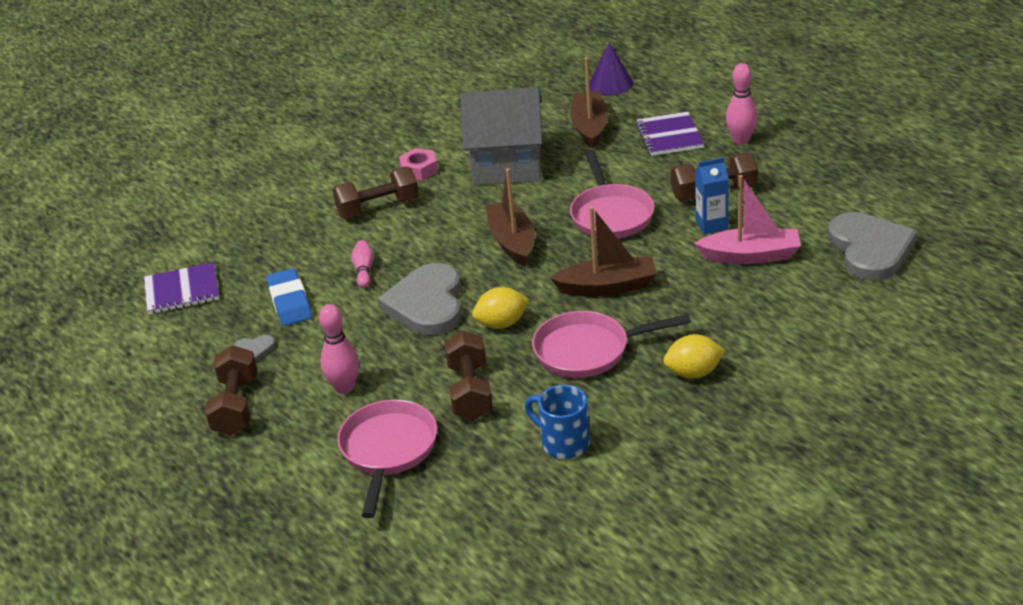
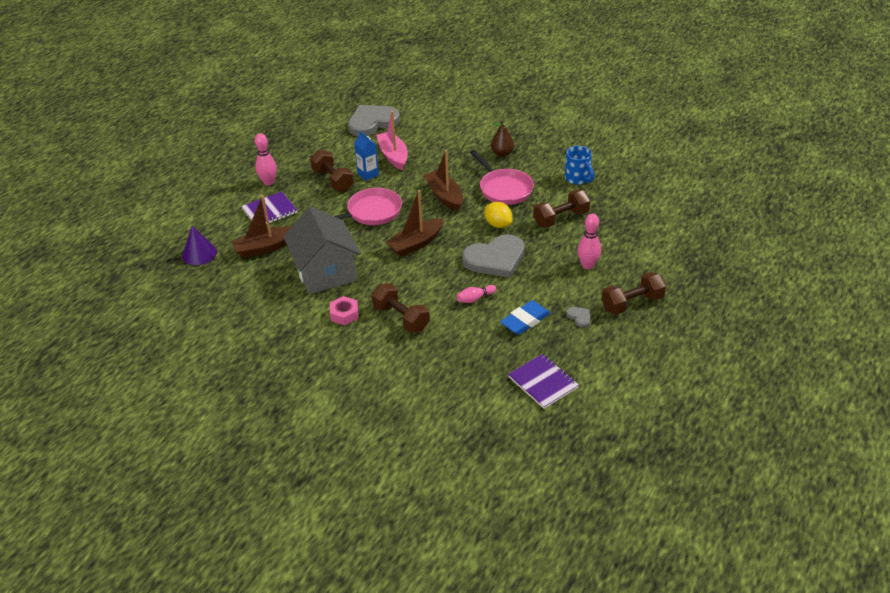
camera: 115 degrees left, 5 degrees up
pink pan [337,400,437,518] -> none
blue mug [525,385,590,459] -> blue mug turned 45 degrees counterclockwise [565,146,594,185]
yellow lemon [663,334,725,378] -> brown pear [491,120,514,157]

